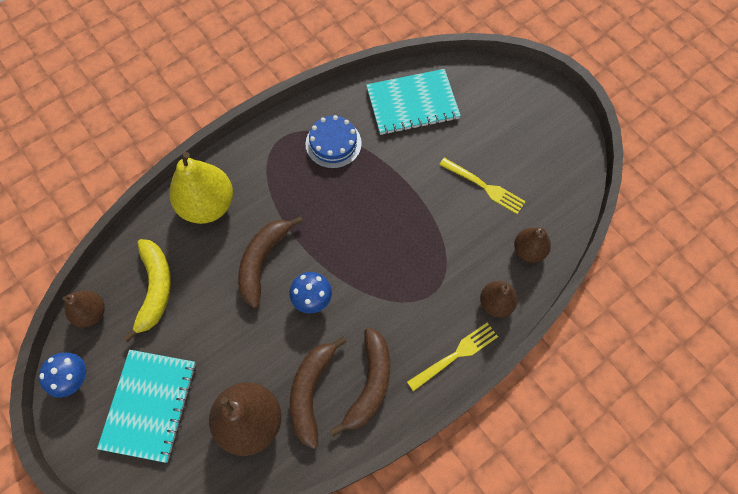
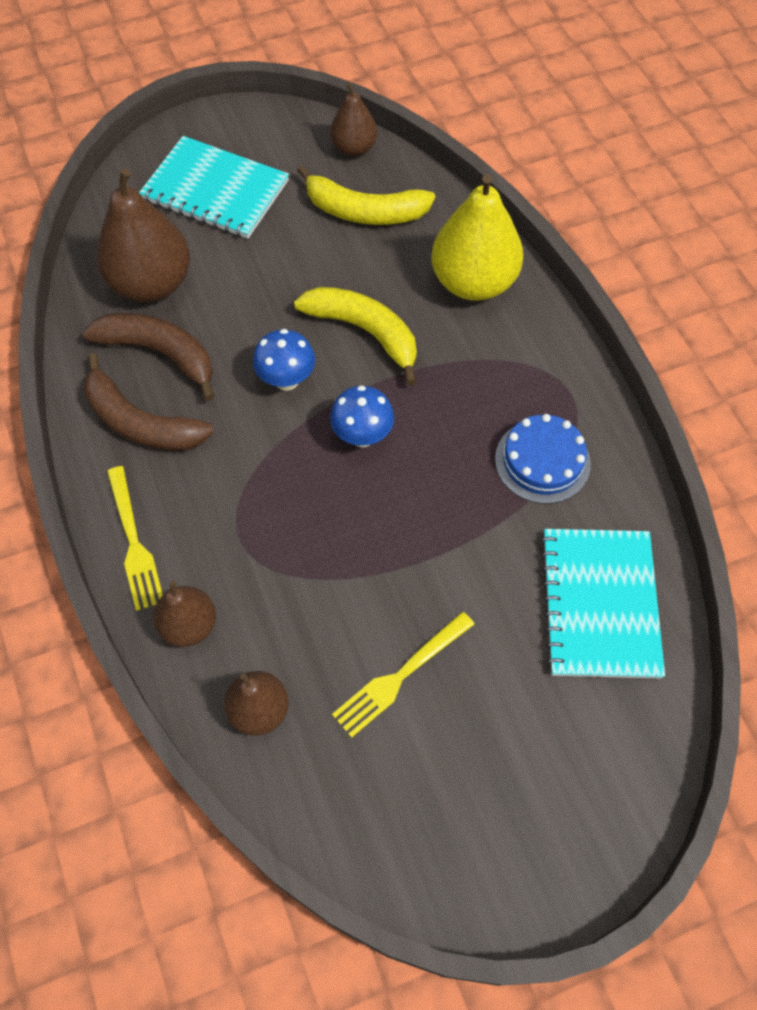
camera: 105 degrees right, 5 degrees down
blue mushroom [39,353,86,398] -> blue mushroom moved to [330,385,394,447]
brown banana [238,216,303,308] -> yellow banana [294,287,417,385]

